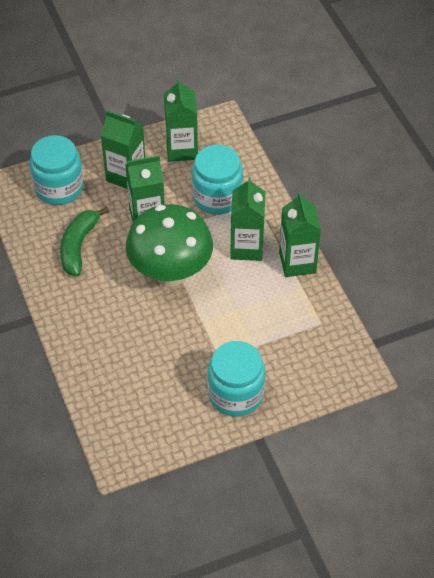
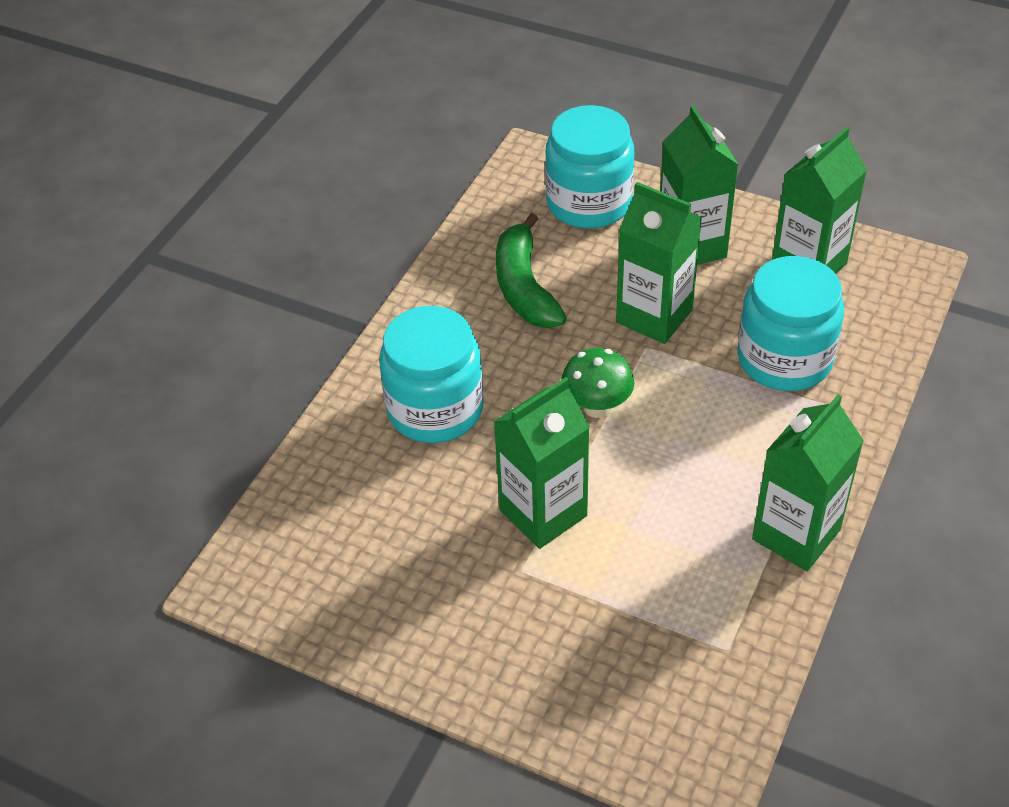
camera: 50 degrees right, 5 degrees down
green banana [60,206,109,277] -> green banana turned 75 degrees counterclockwise [496,213,567,328]
green mushroom [126,204,213,287] -> green mushroom [561,348,634,418], size x0.45
turquoise jar [207,341,265,417] -> turquoise jar moved to [379,306,484,443]
green carton [230,177,266,261] -> green carton moved to [493,377,590,549]

